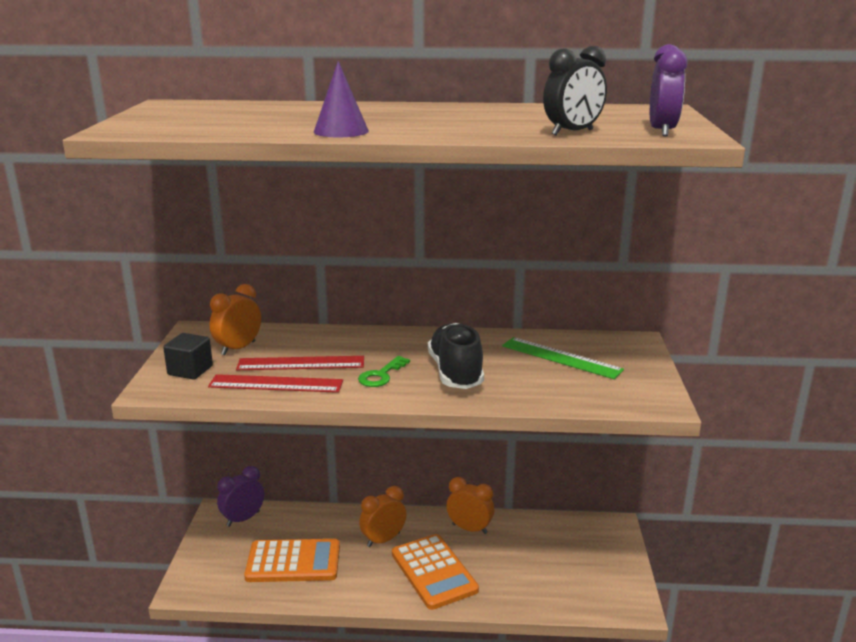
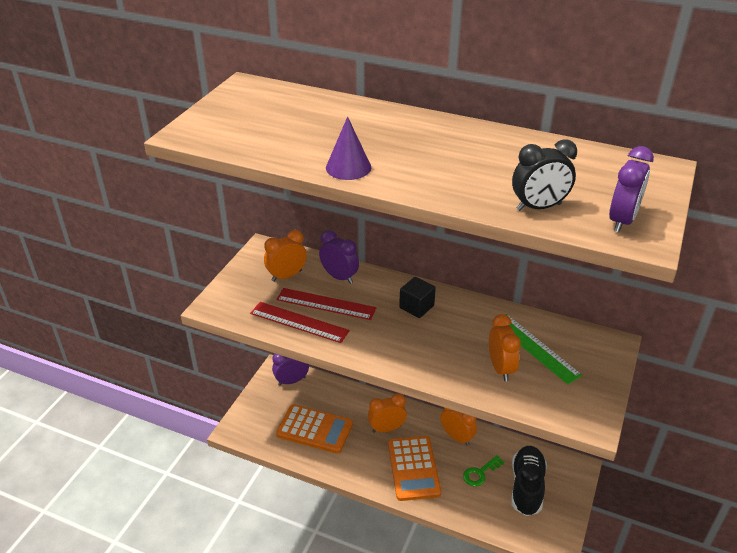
camera: 20 degrees right, 15 degrees up
black cube [163,333,213,380] -> black cube moved to [399,277,436,318]
green key [358,356,410,387] -> green key moved to [463,455,504,486]
black shoe [428,323,484,389] -> black shoe moved to [511,446,547,516]
none -> purple clock [319,230,359,284]
none -> orange clock [489,314,521,381]

